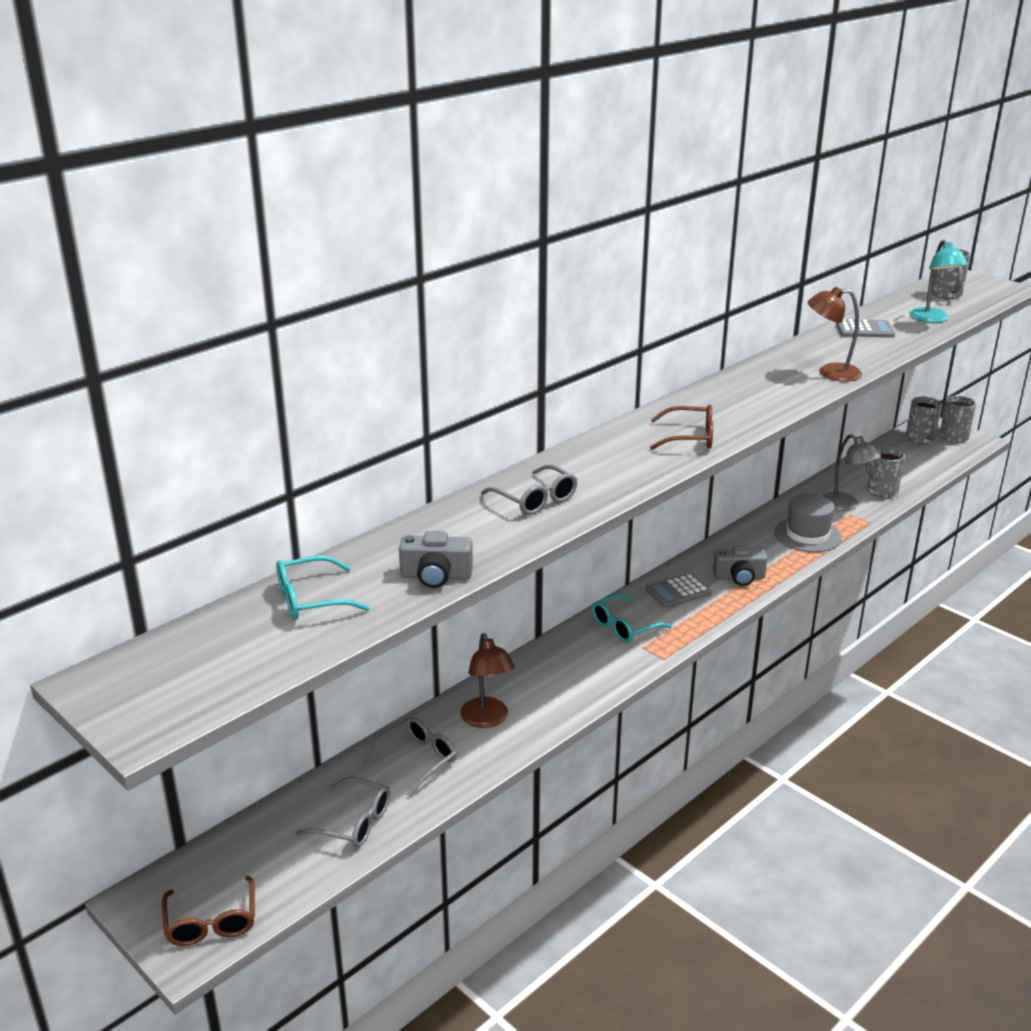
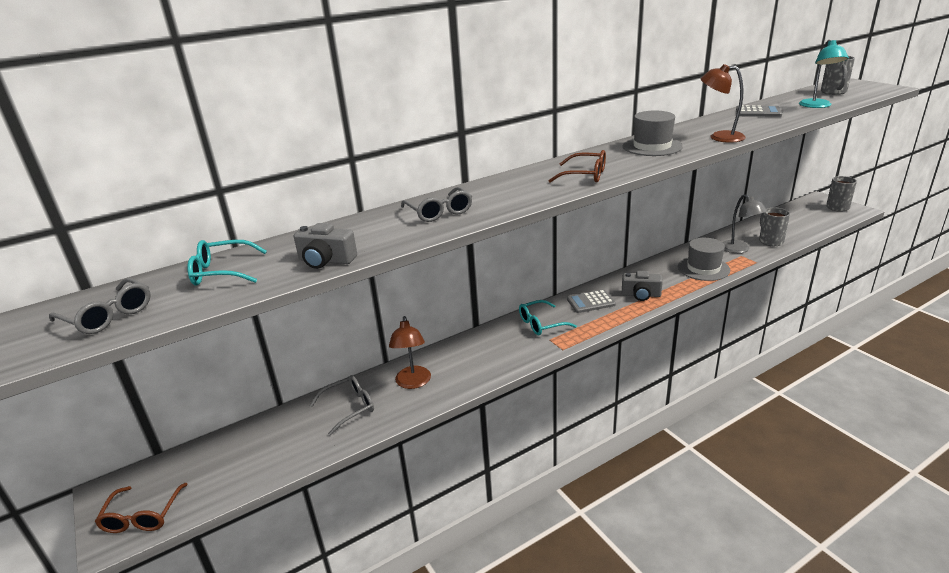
camera: 15 degrees right, 0 degrees up
grey glasses [295,777,390,848] -> grey glasses moved to [49,278,151,334]
grey mug [906,397,942,444] -> none
none -> grey hat [623,111,683,156]

